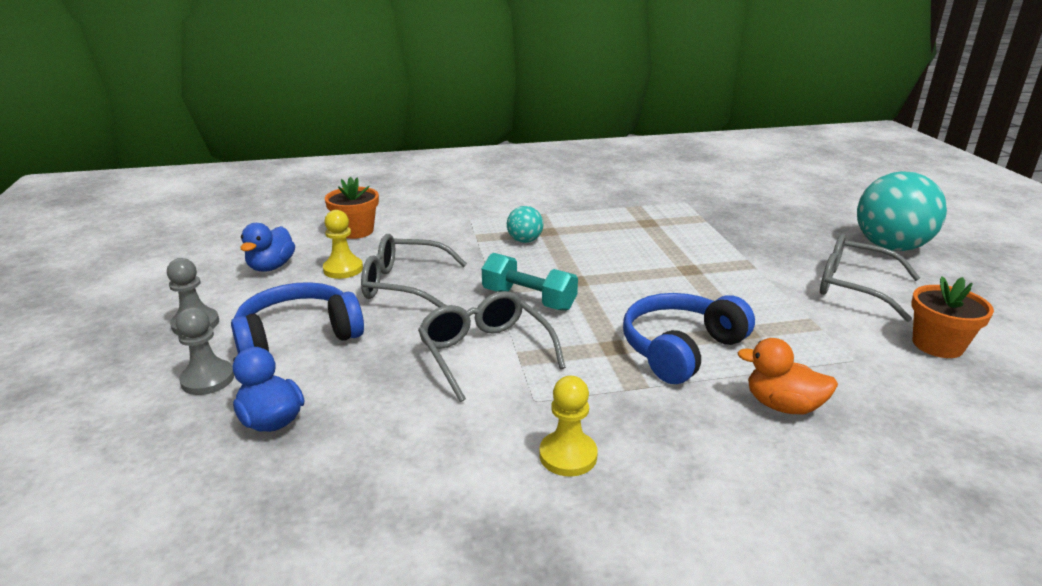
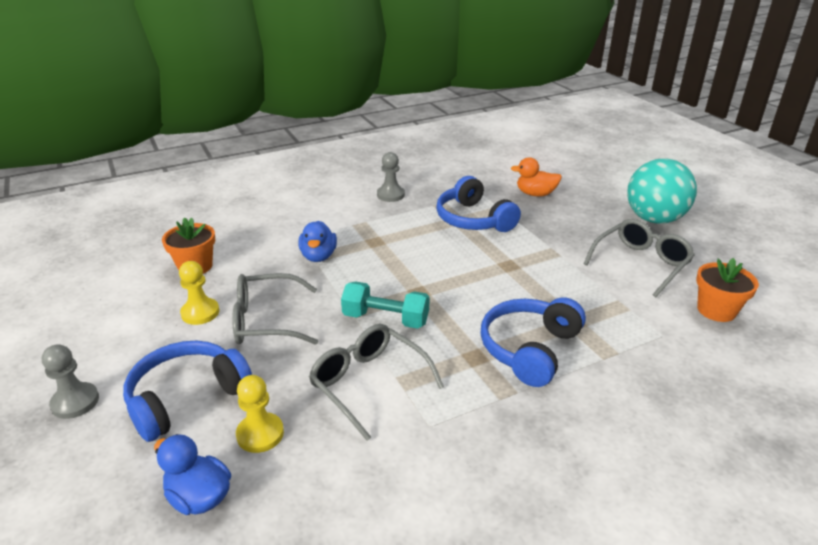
camera: 15 degrees left, 5 degrees up
grey pawn [176,307,234,395] -> grey pawn moved to [377,152,405,202]
blue duck [240,223,295,272] -> blue duck moved to [298,221,337,262]
turquoise ball [507,206,543,243] -> none
yellow pawn [539,376,598,476] -> yellow pawn moved to [236,375,284,453]
orange duck [737,338,838,414] -> orange duck moved to [511,157,562,197]
grey glasses [820,234,920,322] -> grey glasses turned 120 degrees clockwise [584,219,695,297]
none -> blue headphones [436,176,521,232]

